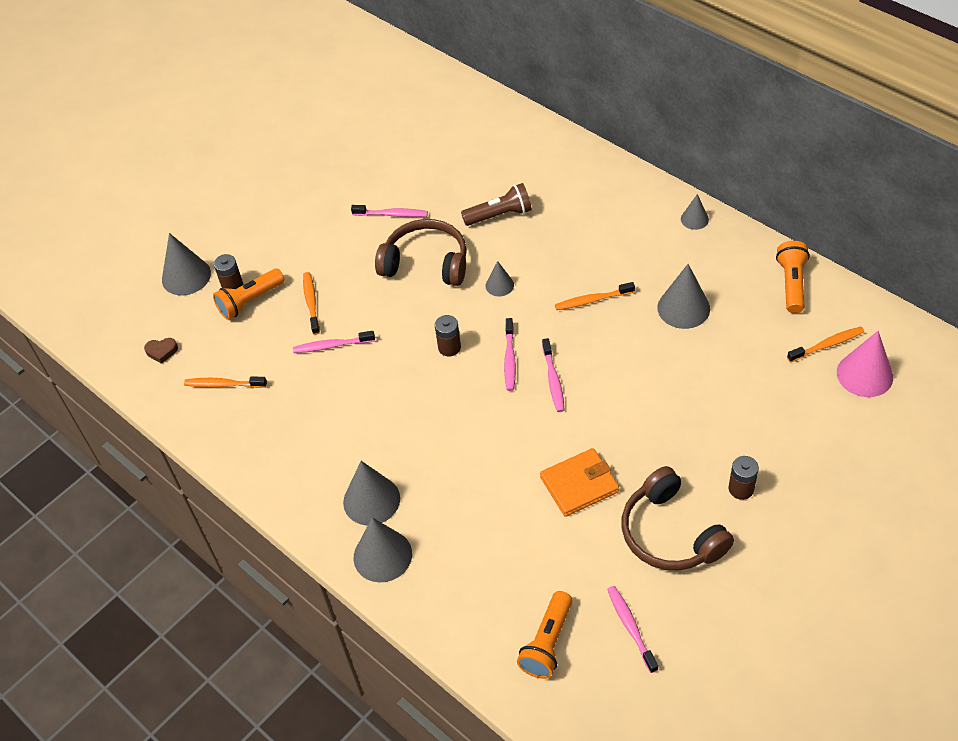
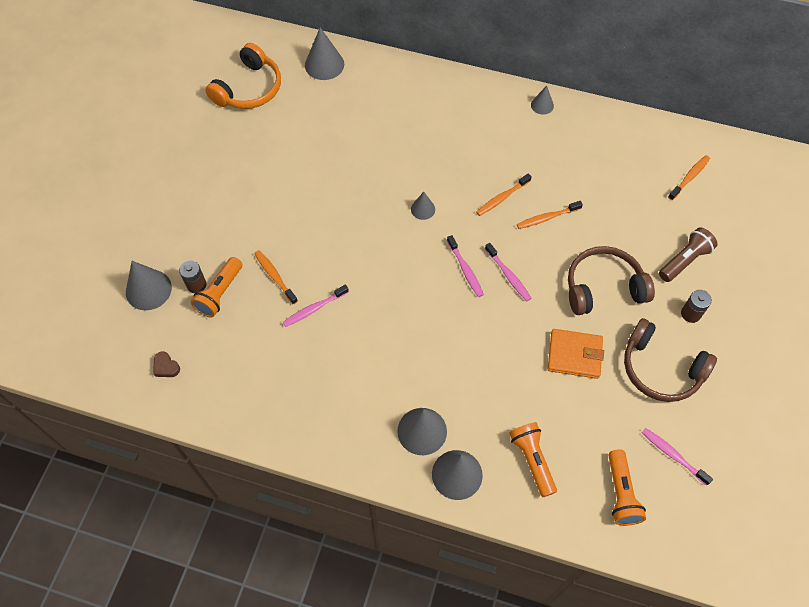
camera: 30 degrees left, 10 degrees up
brown heart [144,338,178,364] -> brown heart turned 75 degrees clockwise [153,351,180,377]
orange toothbrush [184,377,267,388] -> orange toothbrush moved to [517,201,583,229]
pink toothbrush [351,205,428,217] -> none
brown headphones [375,219,467,286] -> brown headphones moved to [568,246,655,315]
brown battery [435,315,461,356] -> none
brown flashlight [461,183,532,226] -> brown flashlight moved to [659,227,718,282]
orange wallet [540,448,619,517] -> orange wallet turned 60 degrees clockwise [548,329,604,379]
grey cone [657,264,710,329] -> grey cone moved to [305,27,344,80]
orange flashlight [776,241,810,313] -> orange flashlight moved to [509,422,557,497]
pink cone [837,331,893,397] -> none
none -> orange headphones [205,43,281,109]

